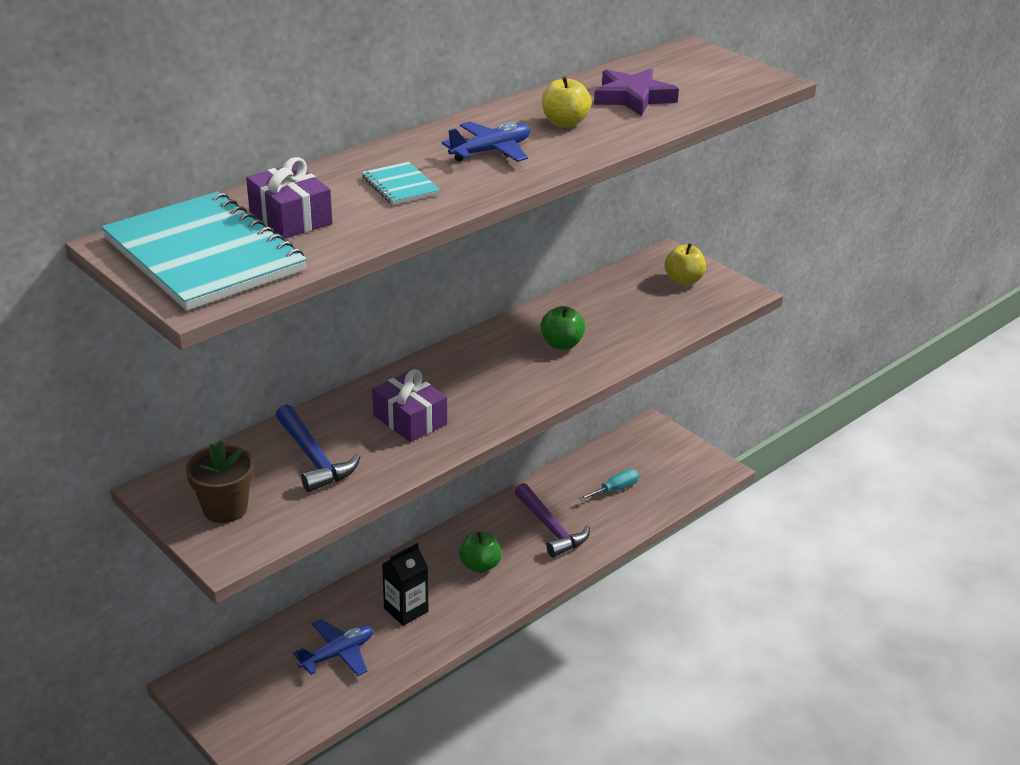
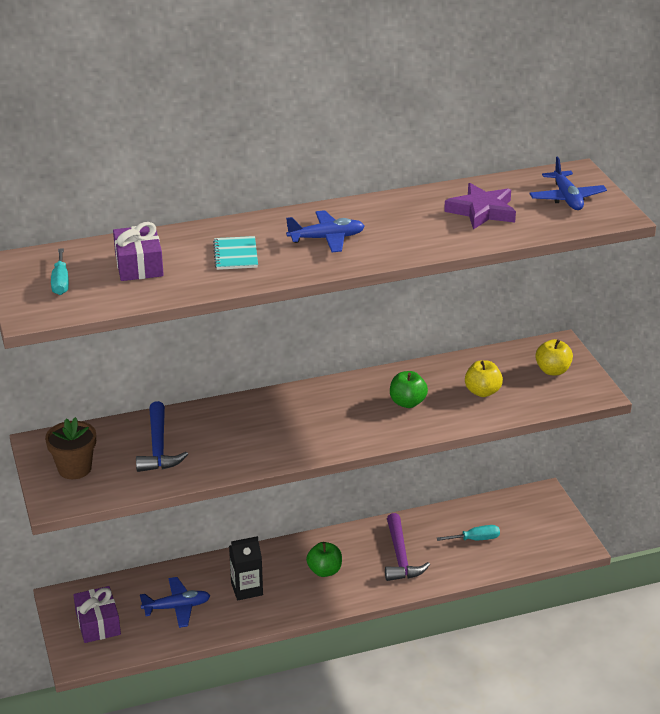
camera: 25 degrees right, 0 degrees up
turquoise notebook [101,192,307,311] -> turquoise screwdriver [51,248,69,295]
purple gift [372,369,447,442] -> purple gift moved to [73,586,121,643]
yellow apple [542,76,592,128] -> yellow apple moved to [465,360,503,397]
none -> blue plane [530,157,607,210]

